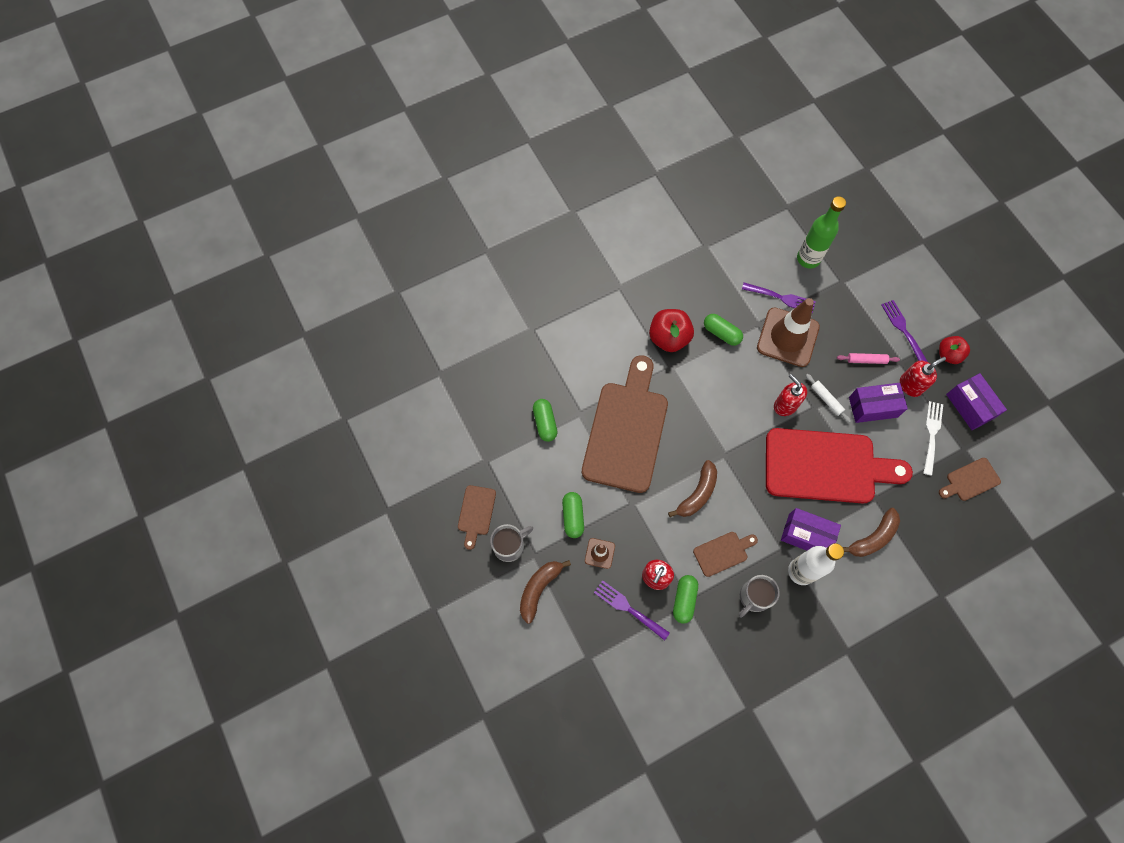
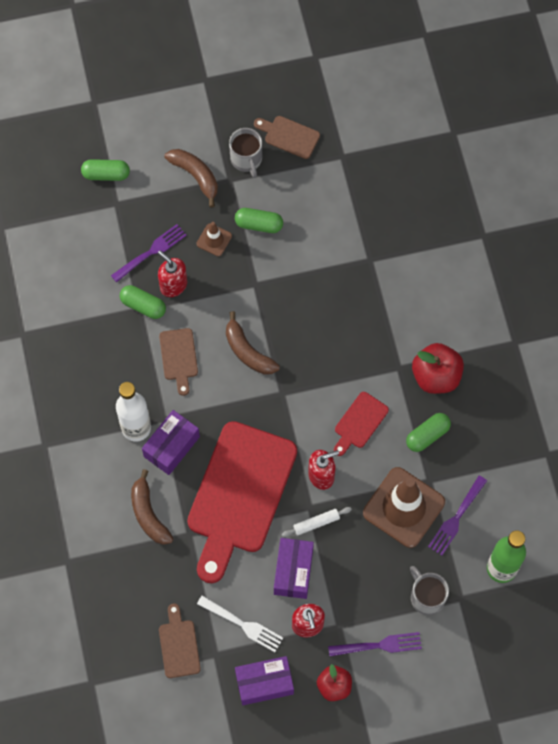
camera: 105 degrees right, 0 degrees up
green capsule [533,399,558,442] -> green capsule moved to [81,159,130,181]
brown cutting board [582,355,668,493] -> none
grey mug [739,575,780,618] -> grey mug moved to [410,566,449,615]
pink rolling pin [837,353,900,364] -> none
none -> red cutting board [334,392,389,456]

